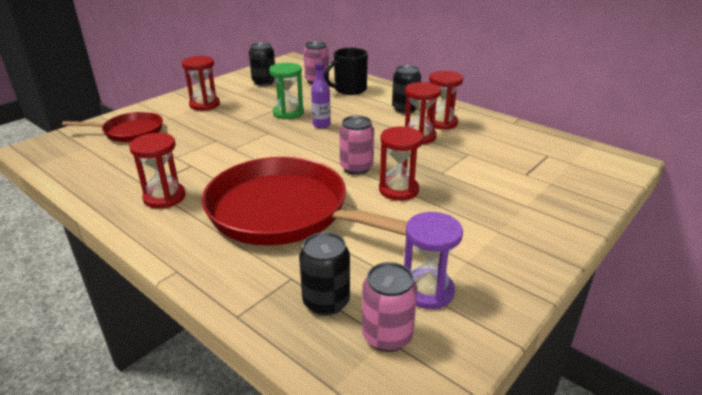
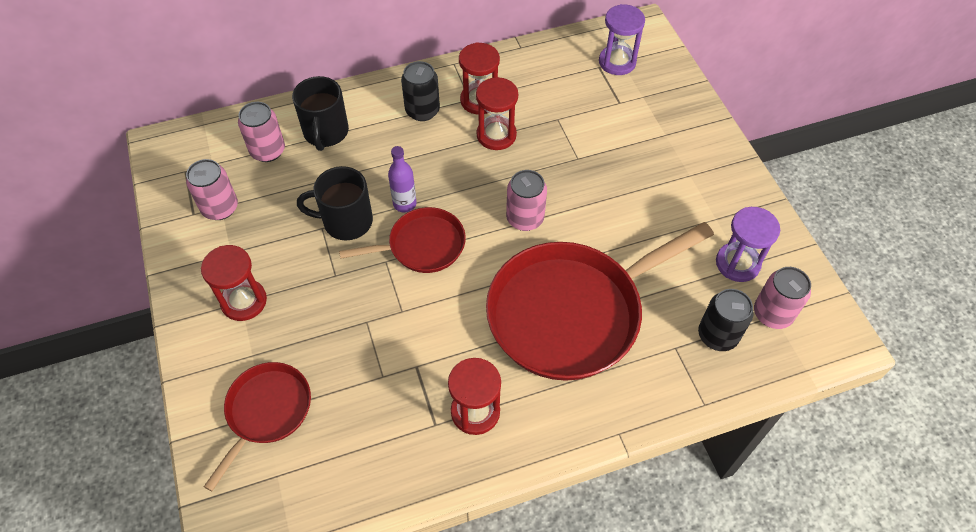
camera: 60 degrees left, 25 degrees up
black can [249,43,275,86] -> pink can [186,159,238,220]
green hourglass [269,63,304,120] -> black mug [297,166,373,240]
red hourglass [379,126,423,201] -> none
none -> red pan [339,207,466,273]
none -> purple hourglass [599,4,645,75]

